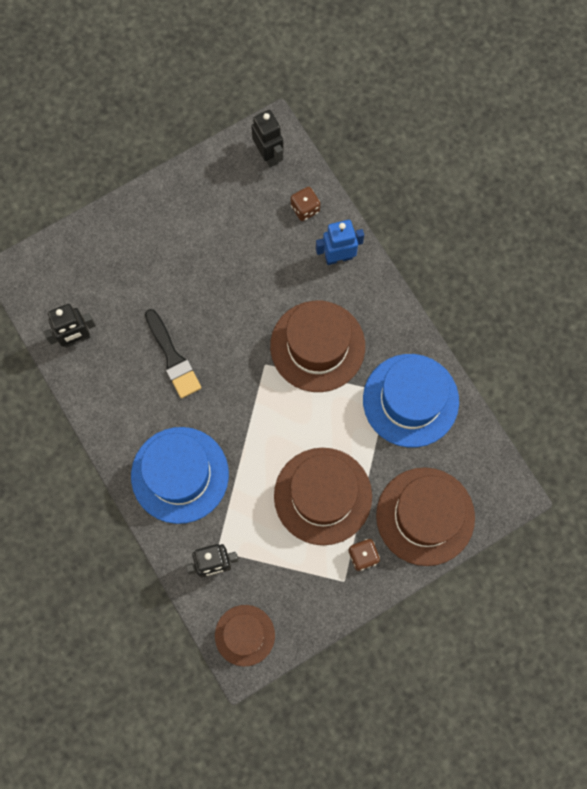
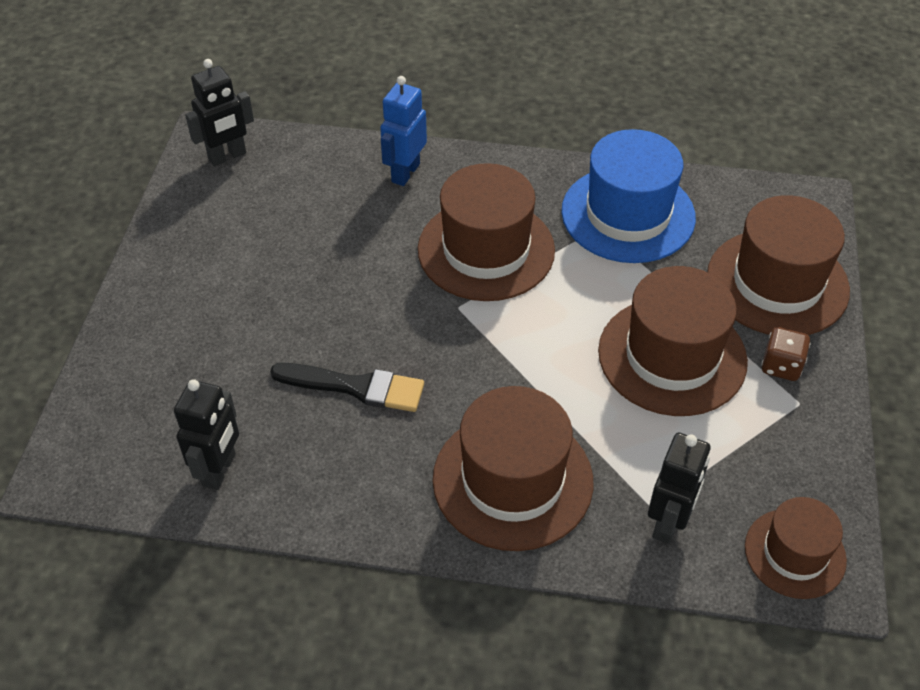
camera: 50 degrees left, 25 degrees down
blue hat [131,427,229,524] -> brown hat [433,386,593,551]
black robot [251,110,284,167] -> black robot turned 135 degrees clockwise [185,59,254,166]
brown dice [291,187,320,221] -> none

